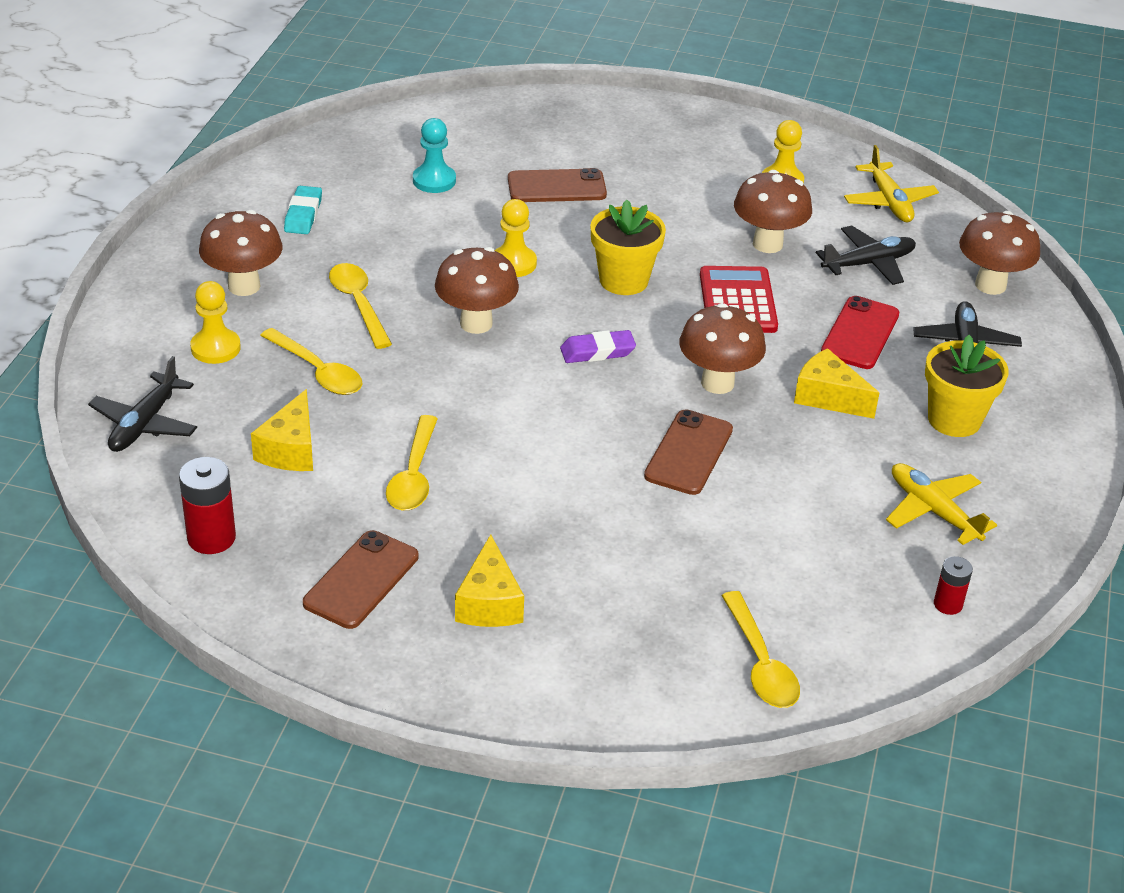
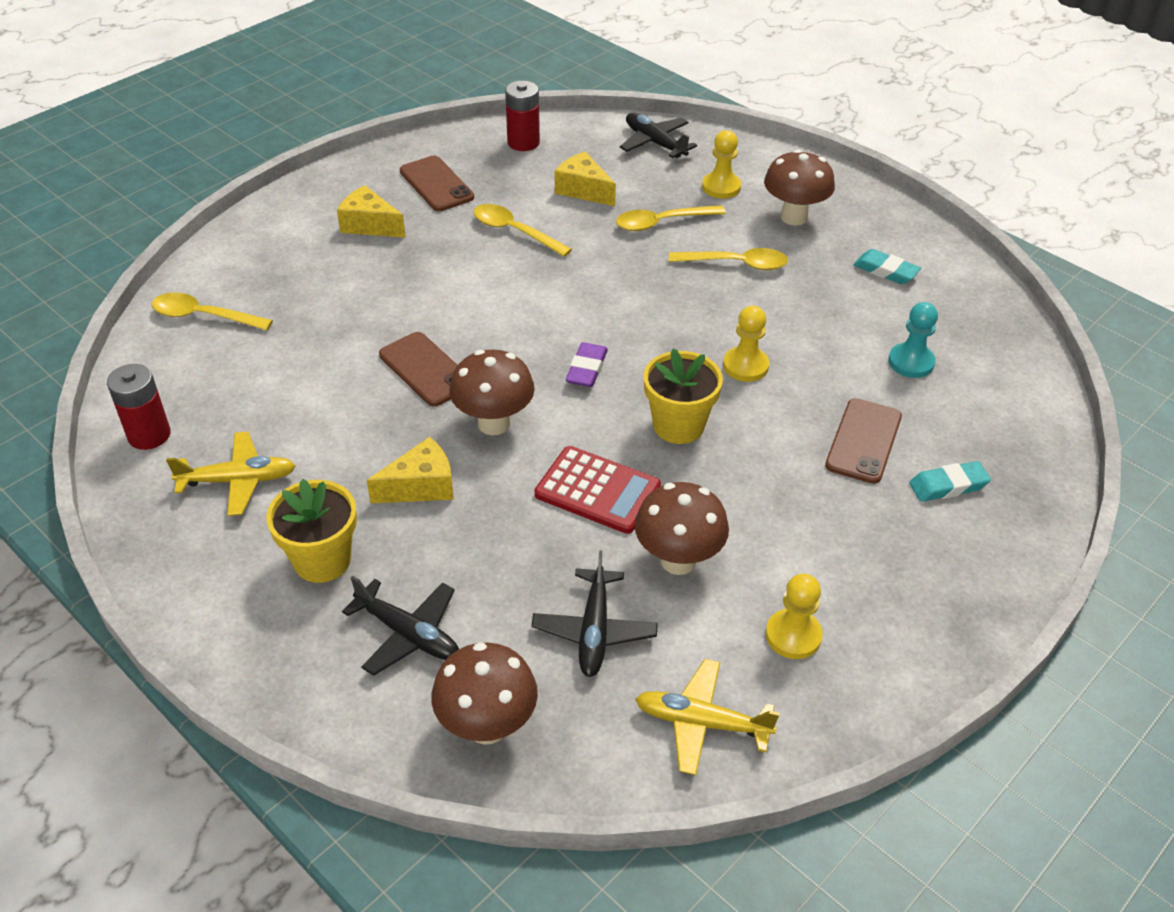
camera: 120 degrees right, 5 degrees up
brown mushroom [435,247,519,334] -> none
red phone [821,296,899,369] -> none
red battery [934,556,973,615] -> red battery [107,364,171,450], size x1.67
none -> turquoise eraser [909,461,991,502]

